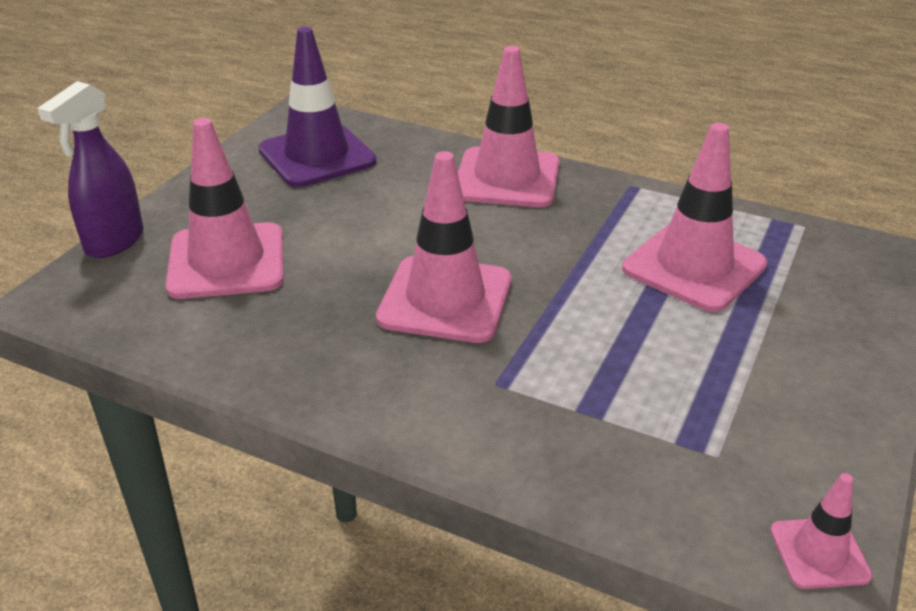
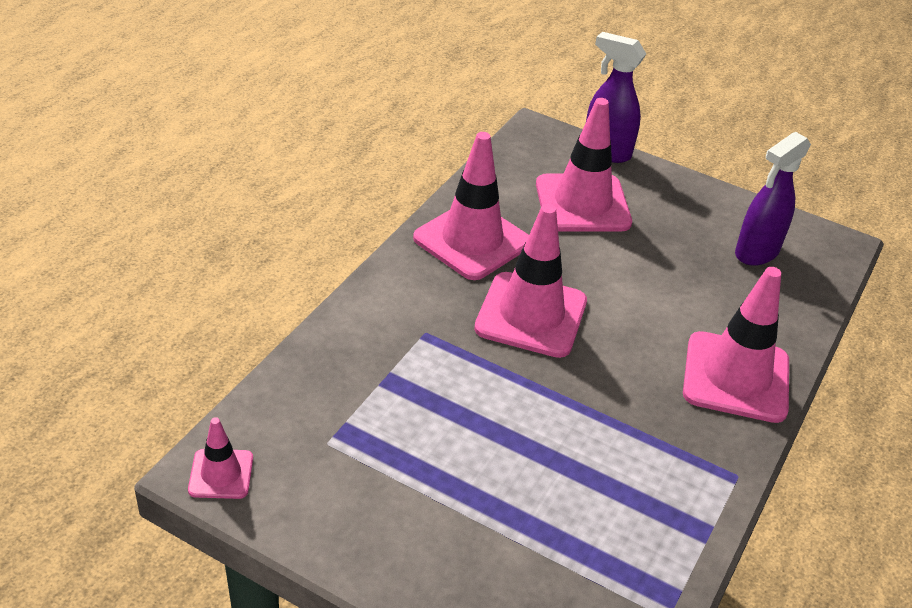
camera: 90 degrees right, 5 degrees up
purple traffic cone [258,27,376,187] -> purple spray bottle [735,132,811,266]
pink traffic cone [622,123,767,312] -> pink traffic cone moved to [413,132,529,280]

